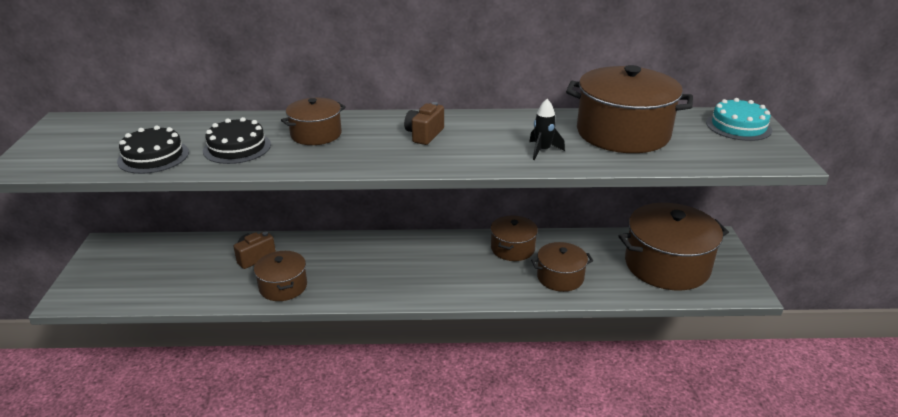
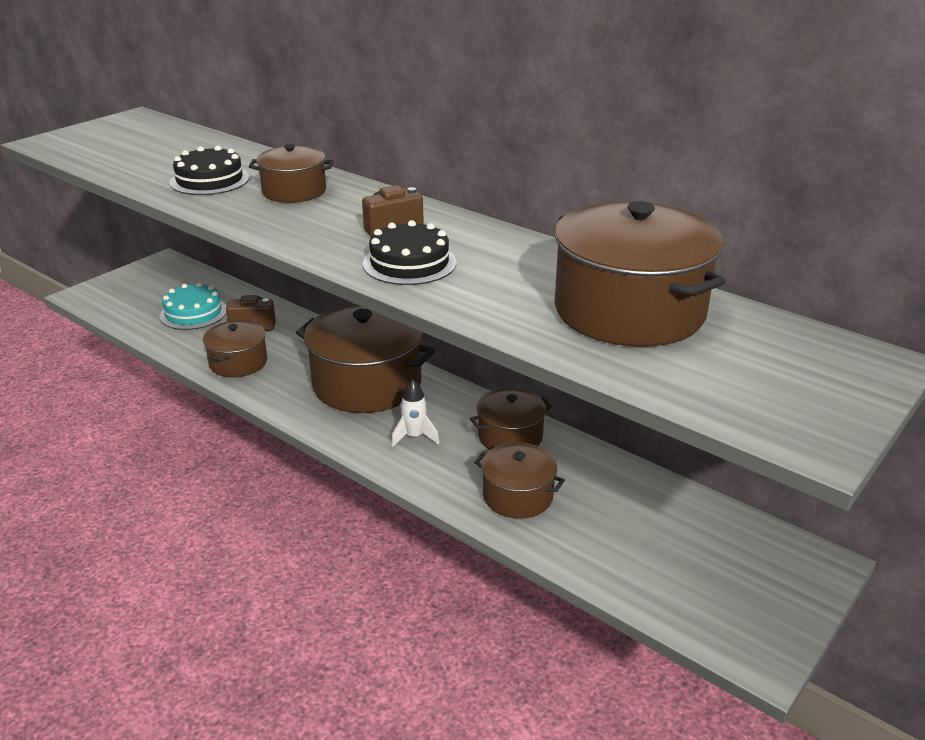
camera: 40 degrees right, 0 degrees up
black cake [117,125,189,174] -> black cake moved to [363,220,457,285]
black rocket [529,99,565,160] -> none
brown pot [618,203,729,291] -> brown pot moved to [296,304,435,413]
turquoise cake [706,98,772,141] -> turquoise cake moved to [160,282,227,330]
none -> white rocket [391,379,439,447]

